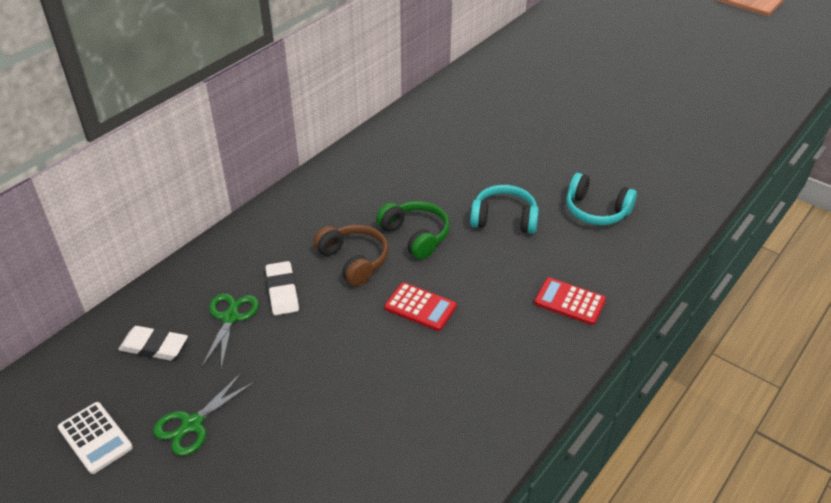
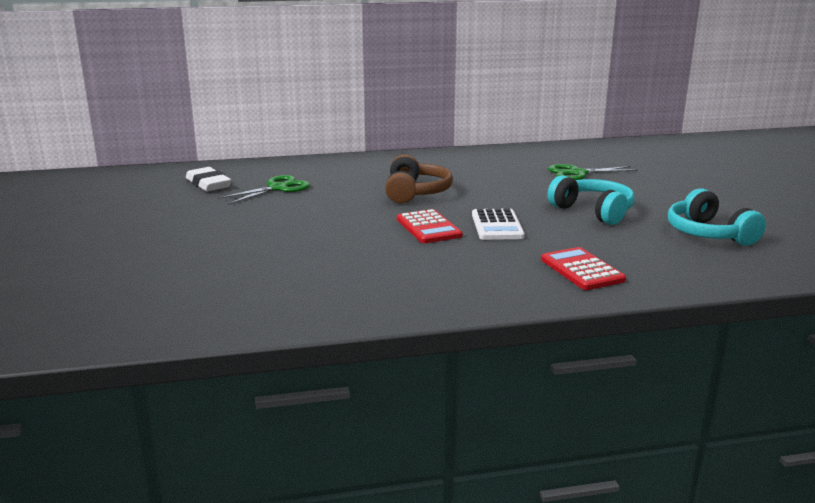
camera: 40 degrees right, 20 degrees down
white calculator [58,402,133,474] -> white calculator moved to [472,208,525,240]
green scissors [153,373,255,456] -> green scissors moved to [548,164,638,180]
white eraser [265,261,299,315] -> none
green headphones [376,201,450,260] -> none

